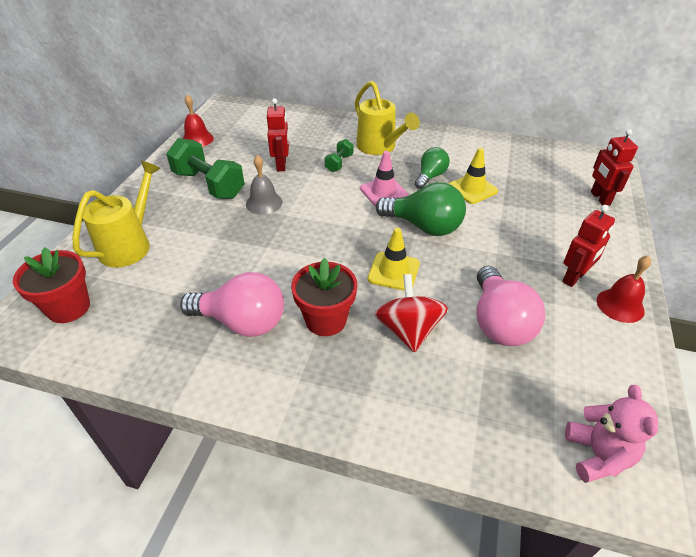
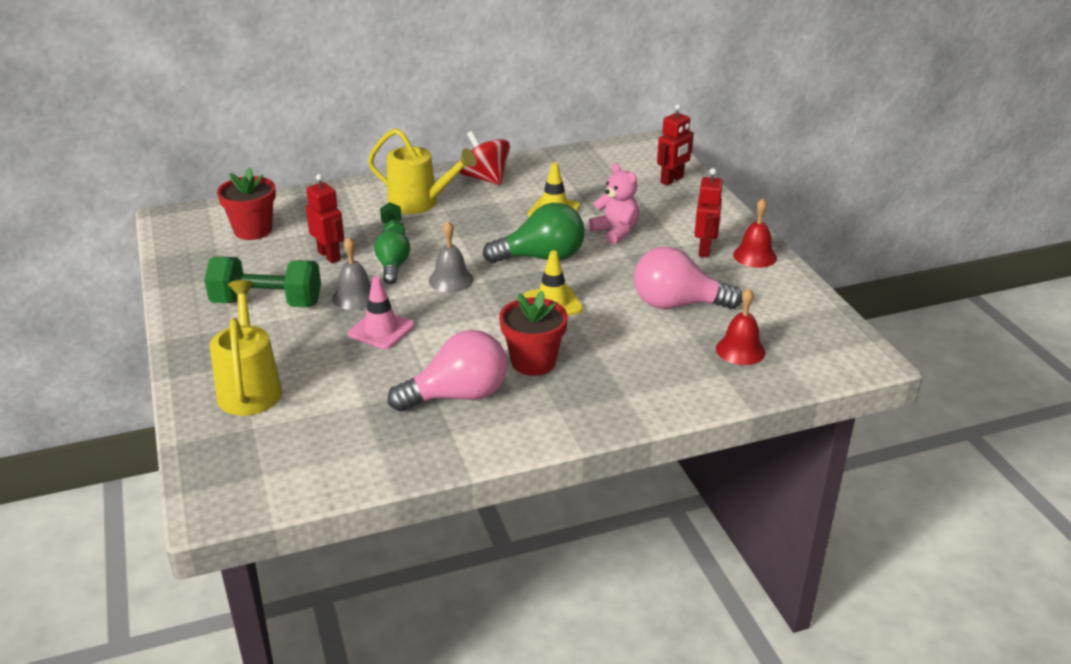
camera: 35 degrees left, 10 degrees down
red flower pot [13,247,90,323] -> red flower pot moved to [217,167,276,240]
red bell [183,94,214,147] -> red bell moved to [716,288,766,365]
pink traffic cone [360,151,408,206] -> pink traffic cone moved to [348,276,414,349]
red spinning top [374,274,448,353] -> red spinning top moved to [459,131,510,185]
green light bulb [415,147,450,189] -> green light bulb moved to [374,230,410,284]
pink light bulb [477,266,545,346] -> pink light bulb turned 135 degrees clockwise [634,247,742,309]
pink teddy bear [565,385,658,483] -> pink teddy bear moved to [588,163,639,245]
red robot [591,129,638,205] -> red robot turned 90 degrees counterclockwise [657,104,694,186]
none -> grey bell [429,221,474,293]

